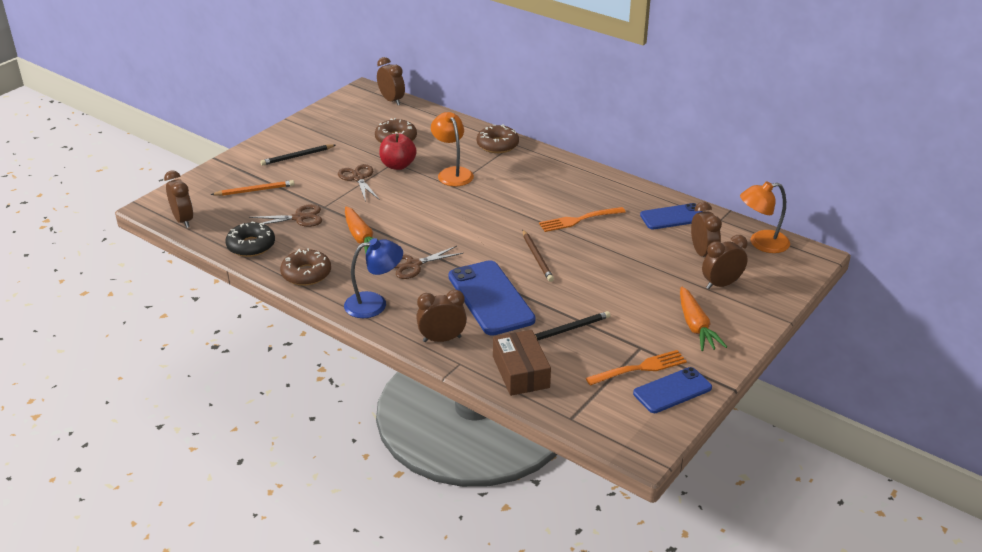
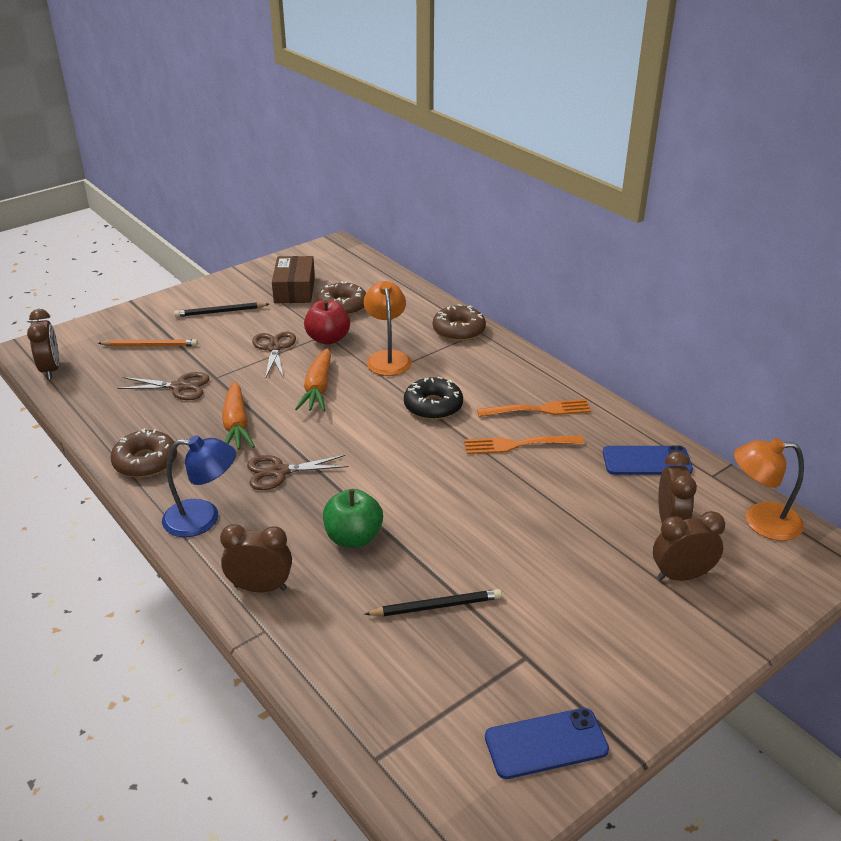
camera: 15 degrees right, 0 degrees up
black donut [225,221,275,257] -> black donut moved to [404,377,463,420]
brown clock [377,57,405,105] -> none
blue phone [448,260,536,336] -> green apple [323,489,383,548]
brown box [493,330,551,396] -> brown box moved to [272,256,315,303]
brown pencil [522,230,554,282] -> none
orange fork [586,350,687,386] -> orange fork moved to [477,399,591,417]
orange carrot [680,287,727,351] -> orange carrot moved to [295,348,331,411]

